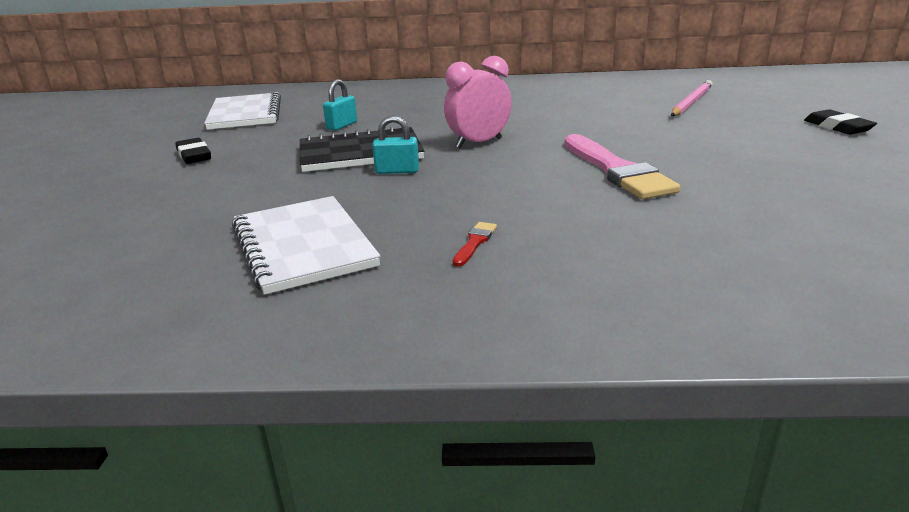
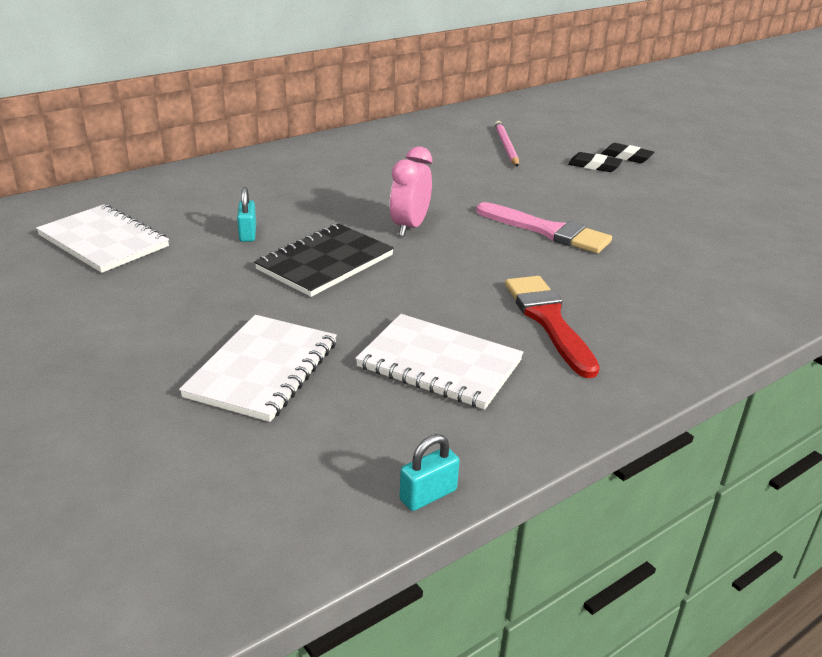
camera: 40 degrees left, 5 degrees up
black eraser [175,138,211,164] -> black eraser moved to [568,152,622,172]
turquoise padlock [372,116,419,174] -> turquoise padlock moved to [400,434,460,511]
red brush [453,222,497,267] -> red brush [505,276,600,378], size x2.45
none -> white notebook [179,315,337,422]

